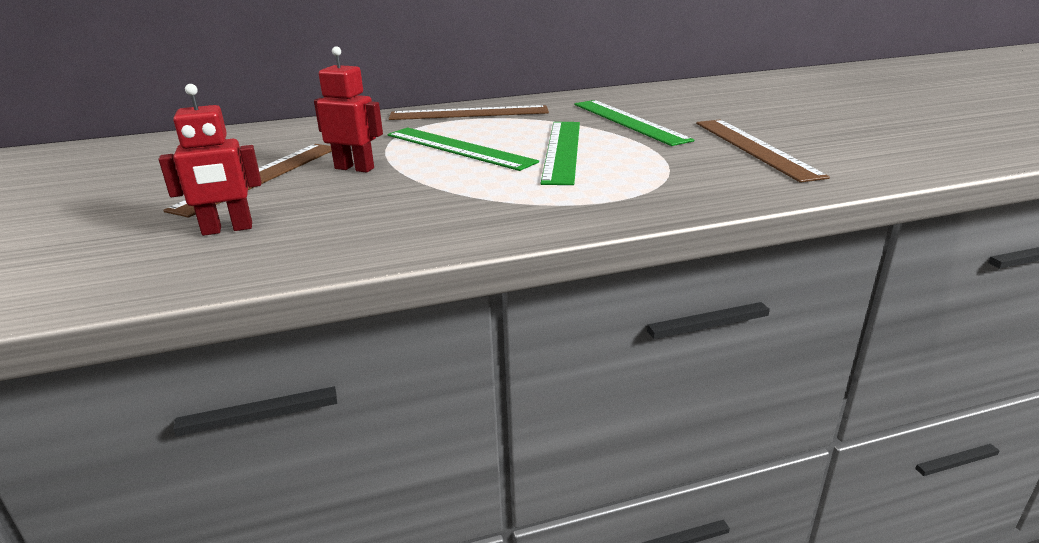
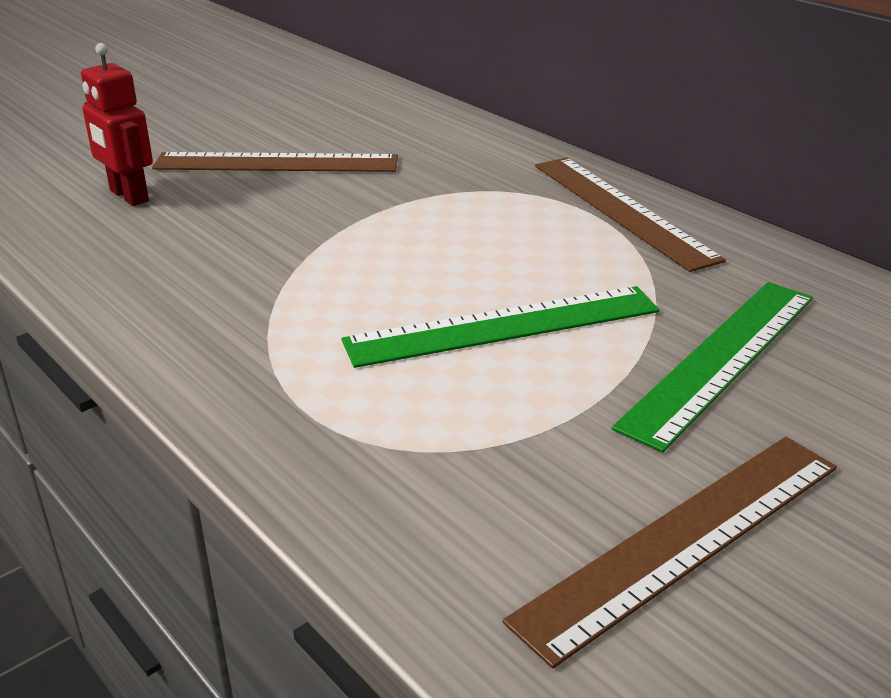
camera: 65 degrees right, 5 degrees up
red robot [314,46,383,172] -> none
green ruler [387,128,539,171] -> none

